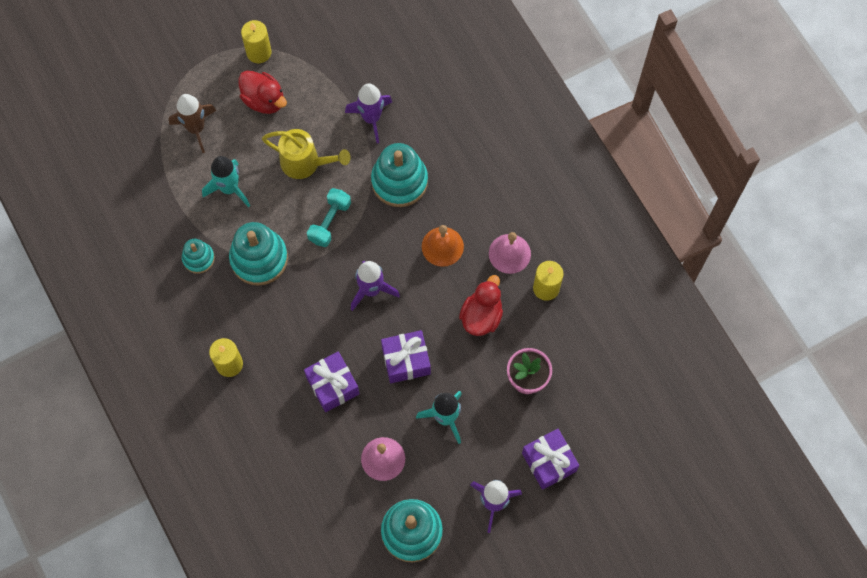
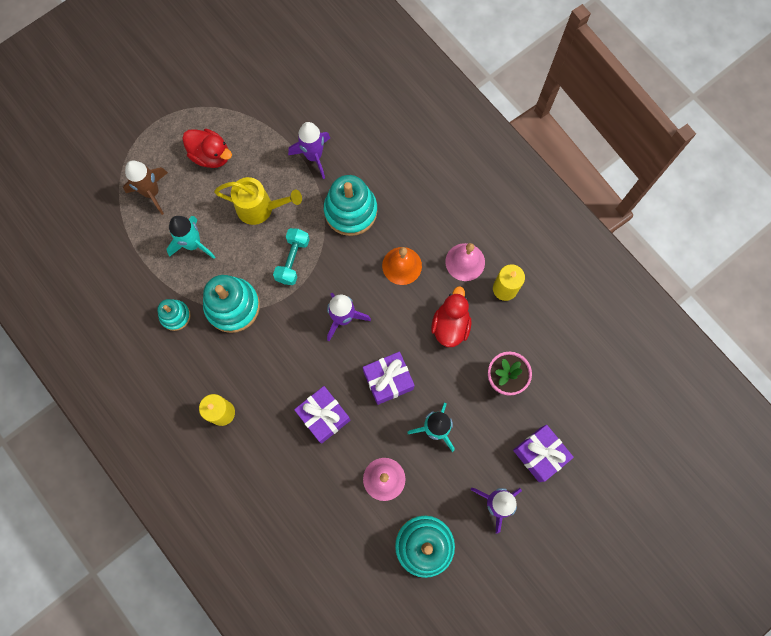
camera: 10 degrees left, 5 degrees up
yellow candle [241,20,272,63] -> none

